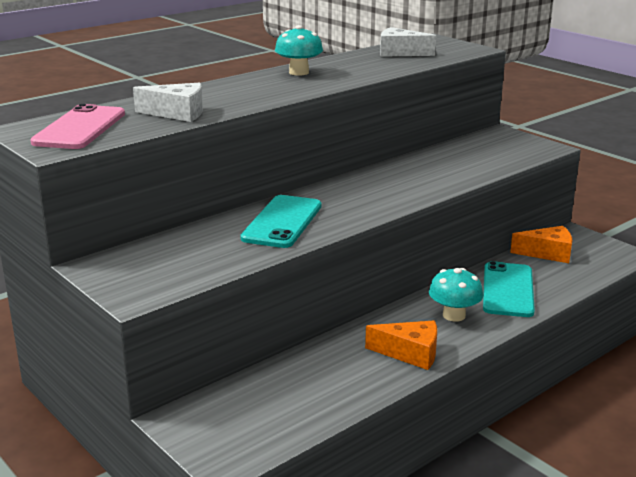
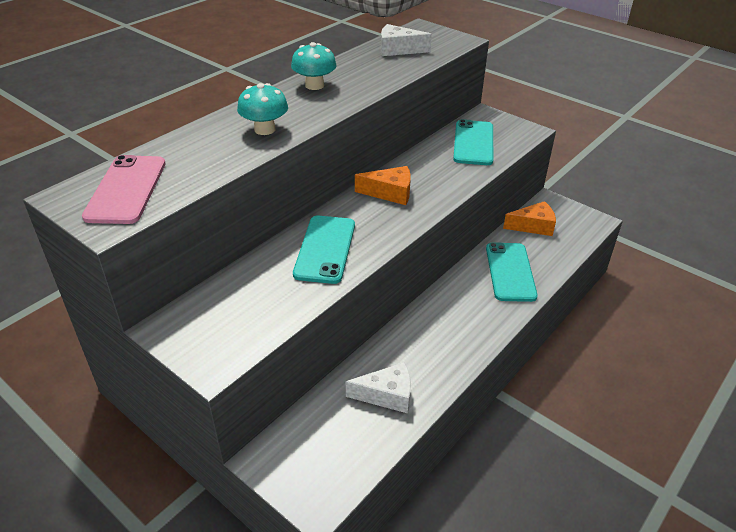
camera: 10 degrees left, 15 degrees up
white cheese [133,83,203,122] -> white cheese moved to [346,362,411,413]
orange cheese [365,320,437,370] -> orange cheese moved to [355,166,411,205]
turquoise mushroom [429,268,483,322] -> turquoise mushroom moved to [237,83,288,135]
none -> turquoise phone [453,119,494,165]

